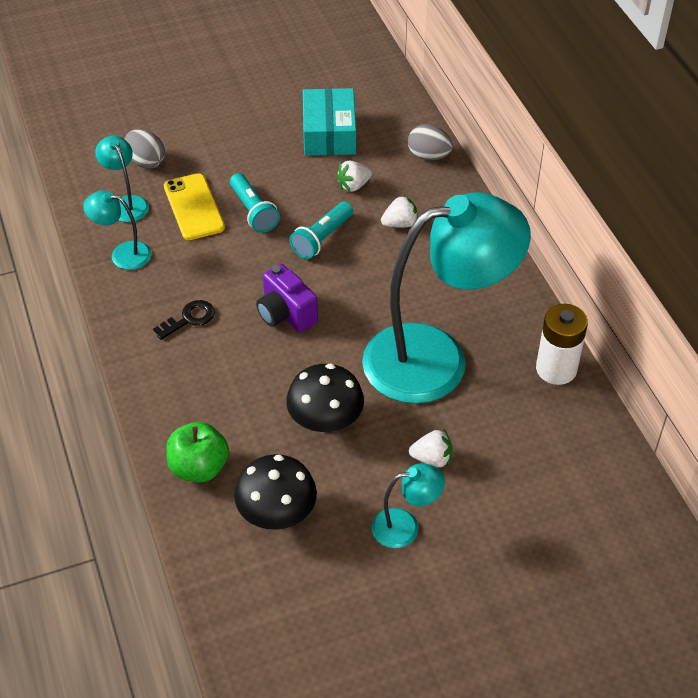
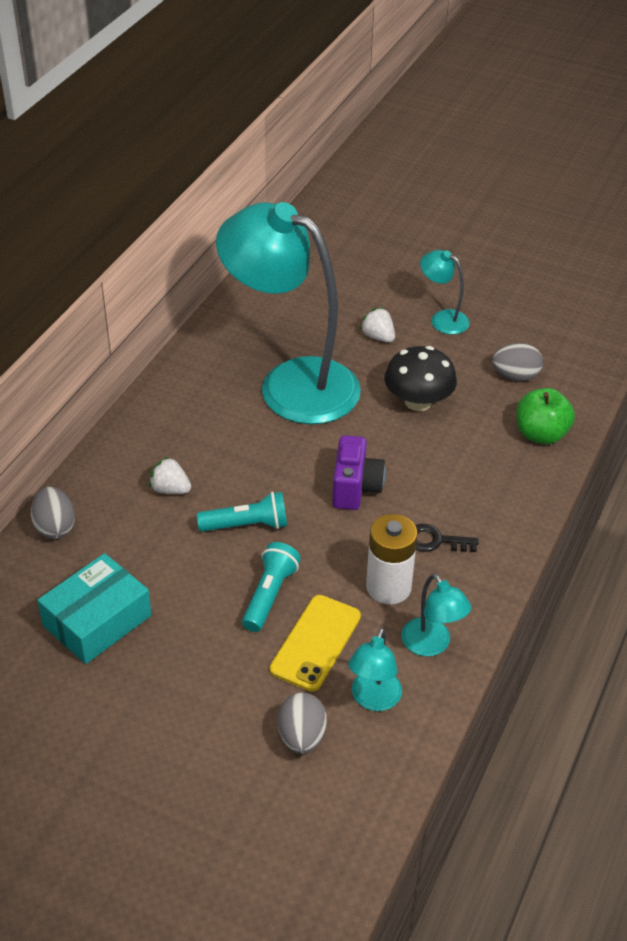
camera: 135 degrees left, 5 degrees down
black mushroom [234,454,317,530] -> grey egg [492,343,543,381]
white strawberry [336,160,372,192] -> none
white battery [536,304,588,385] -> white battery moved to [366,514,418,605]

